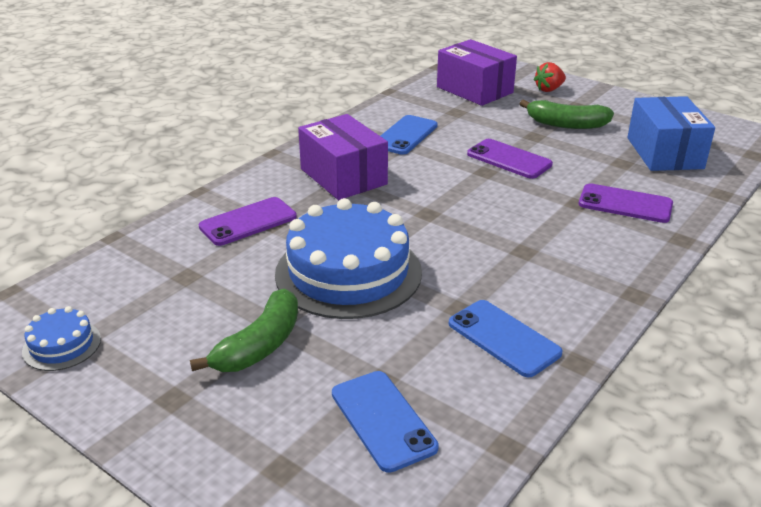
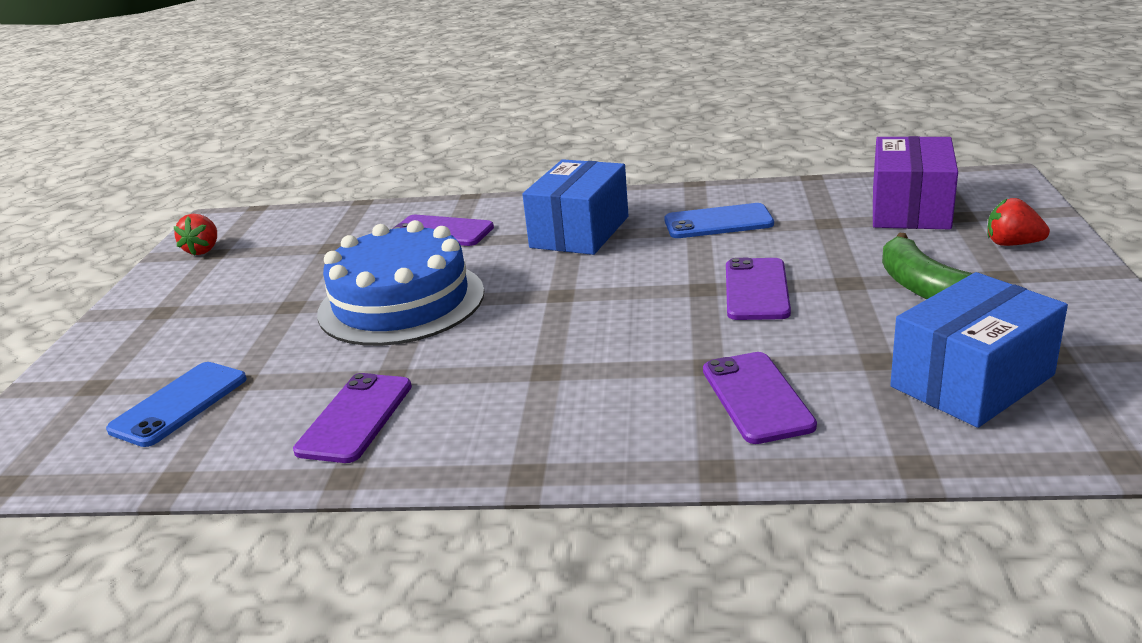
camera: 60 degrees right, 5 degrees down
blue cake [22,306,101,371] -> red strawberry [174,214,217,256]
green banana [190,289,298,372] -> none
purple box [298,114,388,200] -> blue box [522,159,629,255]
blue phone [449,300,563,377] -> purple phone [293,373,412,463]

